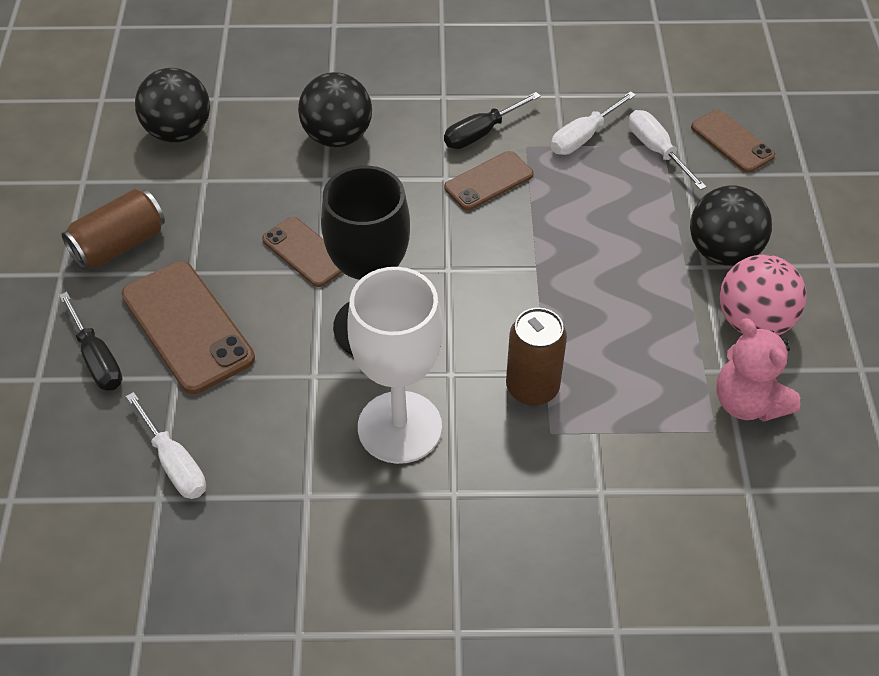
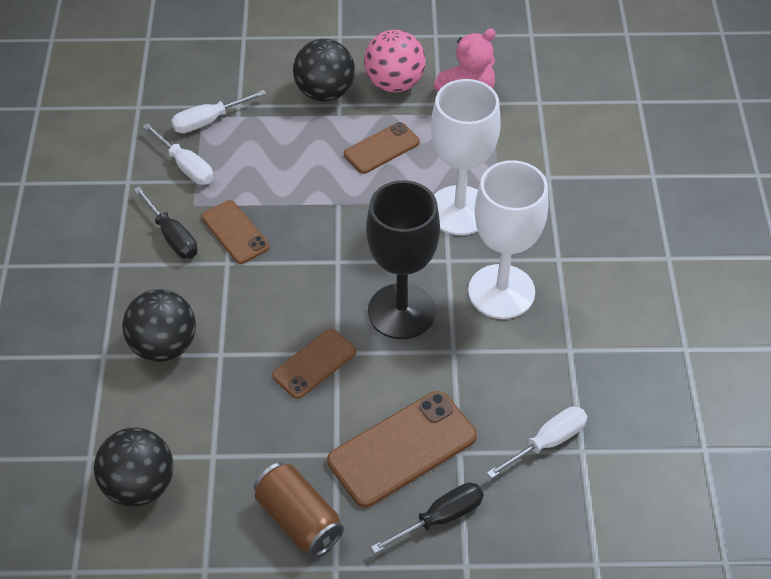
camera: 90 degrees left, 0 degrees up
brown can [506,308,567,405] -> white goblet [431,79,501,235]
brown phone [691,109,775,173] -> brown phone moved to [344,122,420,174]

